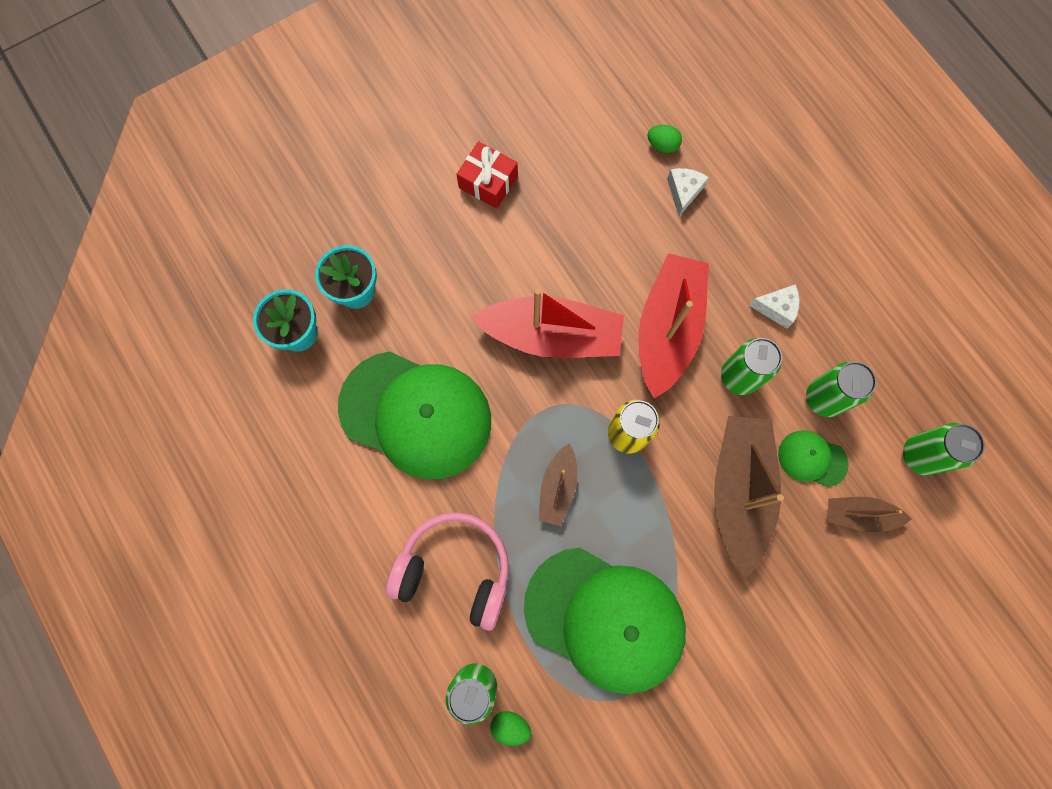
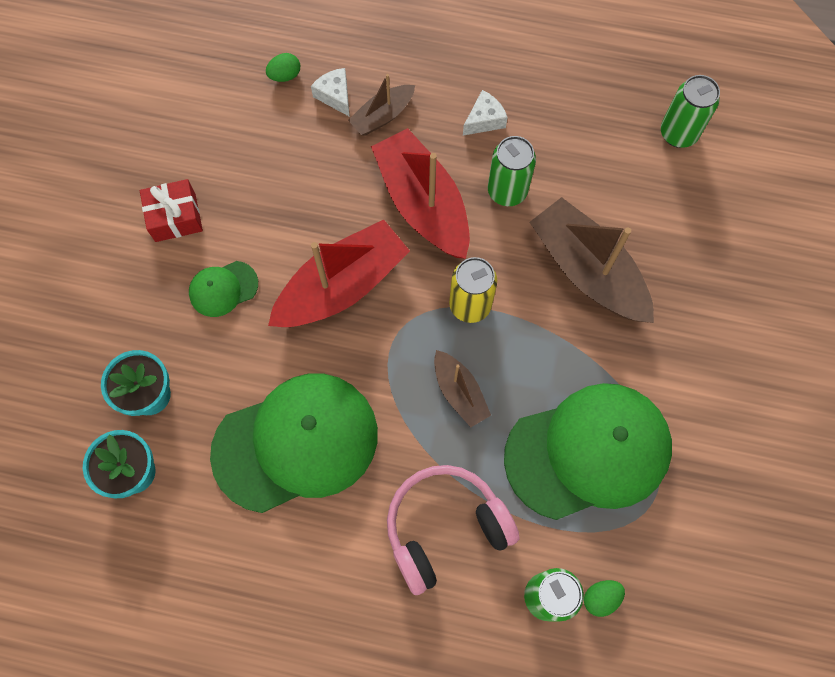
camera: 45 degrees left, 5 degrees down
green cap [778,431,849,487] -> green cap moved to [189,261,258,317]
green can [806,361,877,417] -> none
brown boat [828,497,911,532] -> brown boat moved to [348,74,415,136]

